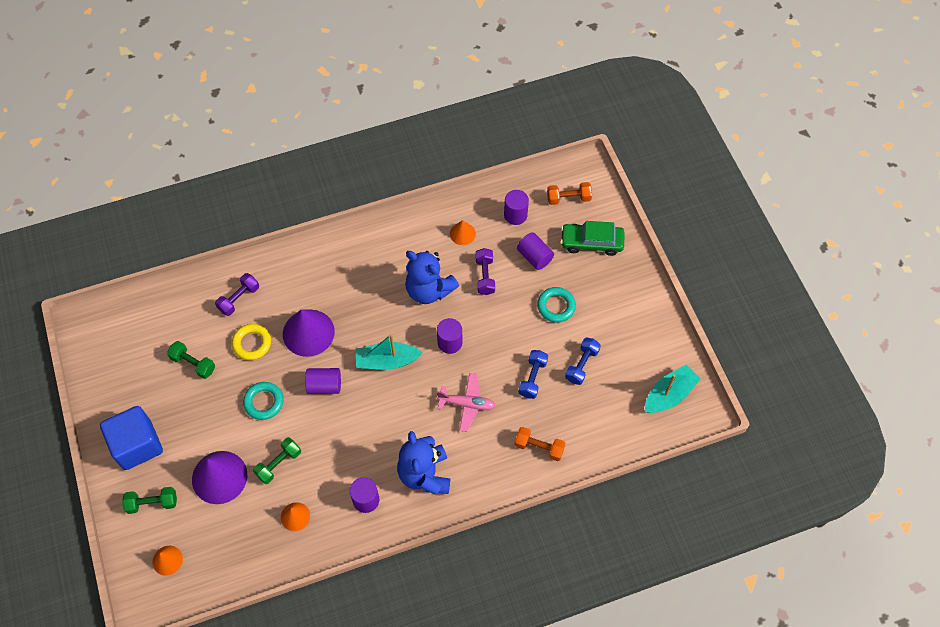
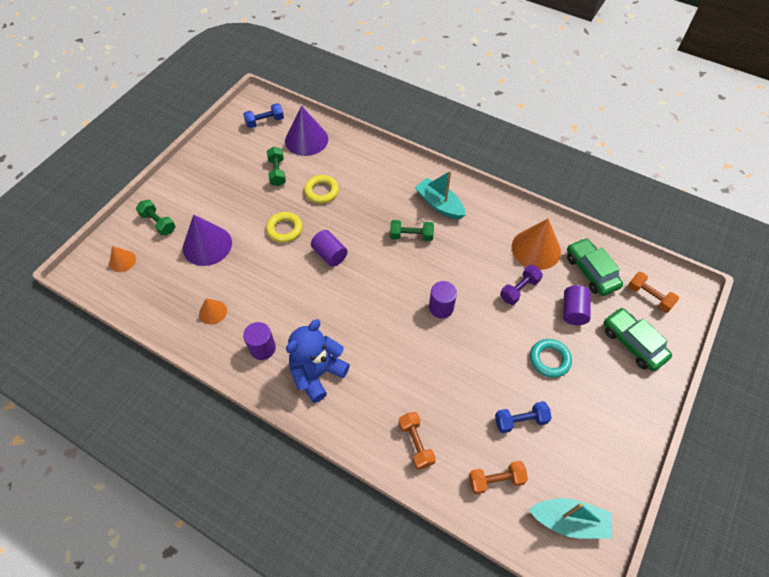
camera: 50 degrees right, 5 degrees down
blue cube [100,406,163,470] -> none
purple dumbbell [215,273,259,316] -> none
turquoise ring [243,382,284,420] -> yellow ring [266,212,303,243]
green dumbbell [253,437,301,484] -> green dumbbell moved to [390,220,434,241]
purple cone [283,309,335,357] -> purple cone moved to [285,106,328,156]
turquoise boat [355,334,423,370] -> turquoise boat moved to [415,171,466,220]
blue teddy bear [405,251,459,304] -> none
pink plane [437,373,495,432] -> none
orange cone [450,220,476,245] -> orange cone [512,219,561,270], size x1.90
purple cylinder [504,190,529,225] -> green car [567,238,623,296]
blue dumbbell [519,350,548,399] -> blue dumbbell moved to [243,103,284,128]
none -> orange dumbbell [469,461,528,494]

